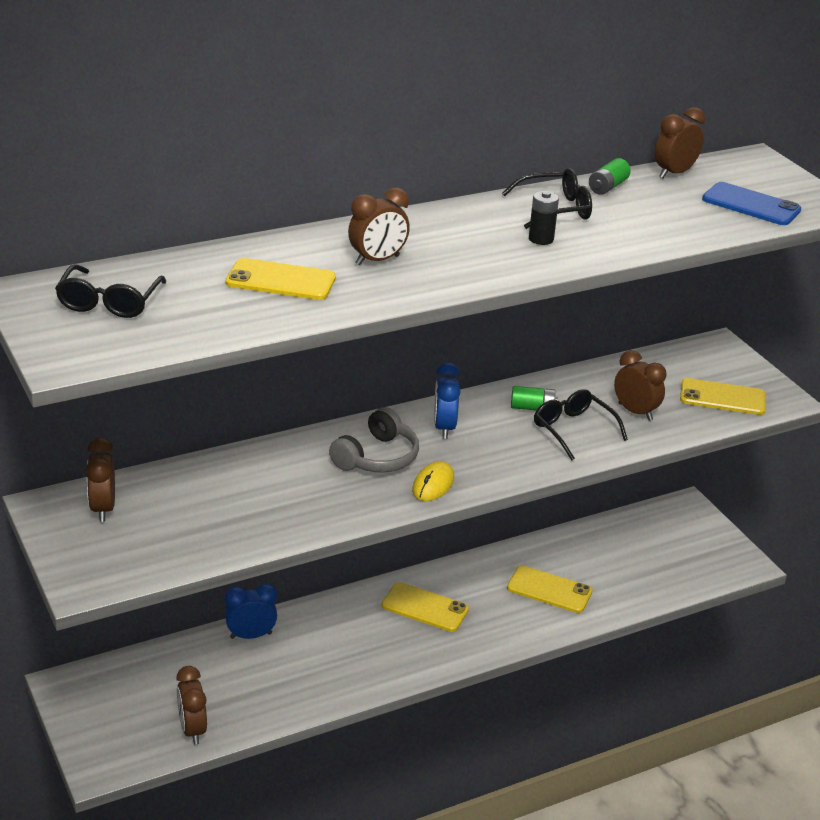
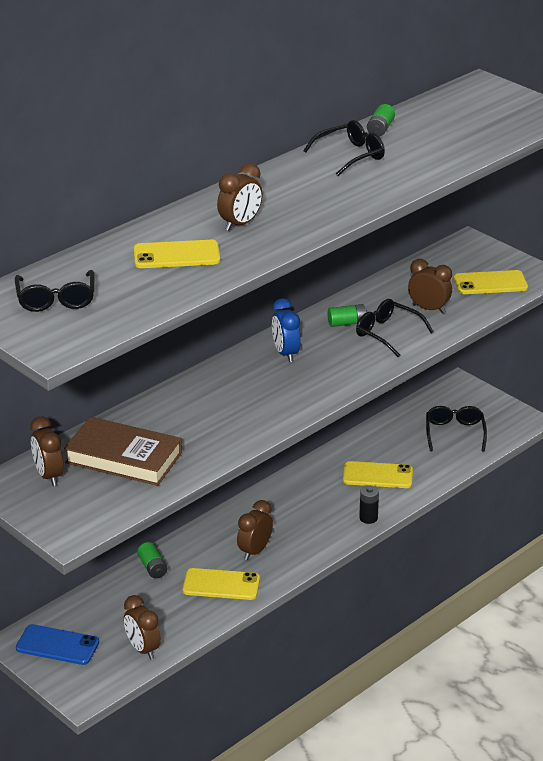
camera: 15 degrees left, 0 degrees up
blue clock [225,583,277,639] -> green battery [137,542,167,579]
grey headphones [329,407,419,472] -> none
yellow phone [381,582,469,632] -> yellow phone moved to [183,568,260,600]
yellow mouse [412,461,454,501] -> none
black battery [529,191,559,245] -> black battery moved to [359,485,379,524]
brown clock [655,107,705,178] -> brown clock moved to [237,500,273,561]
blue phone [702,182,801,225] -> blue phone moved to [16,624,99,665]
none -> brown book [64,417,182,486]
none -> black glasses [426,406,487,452]

